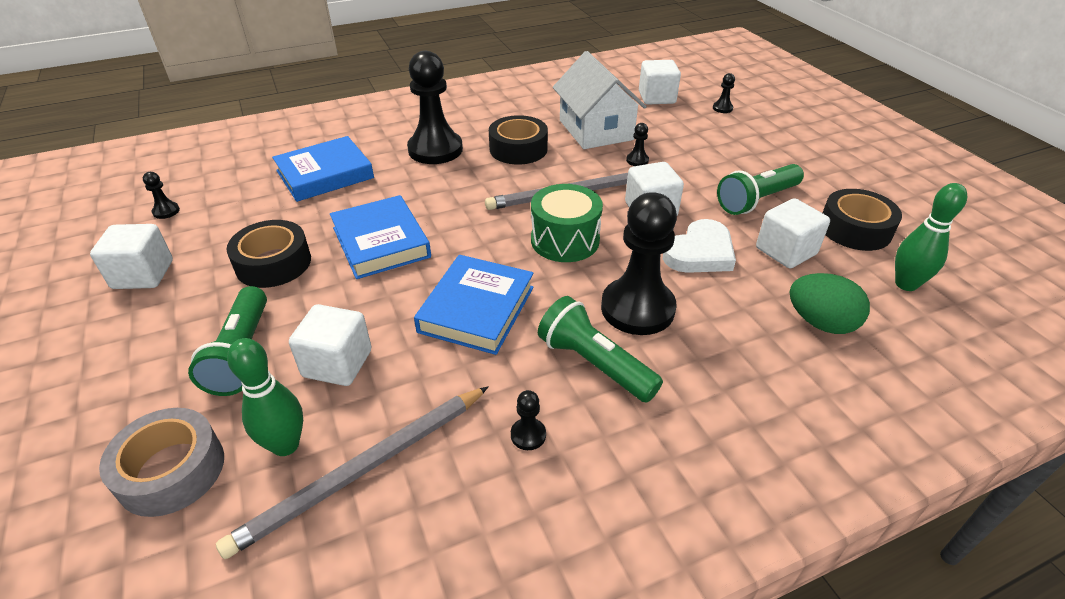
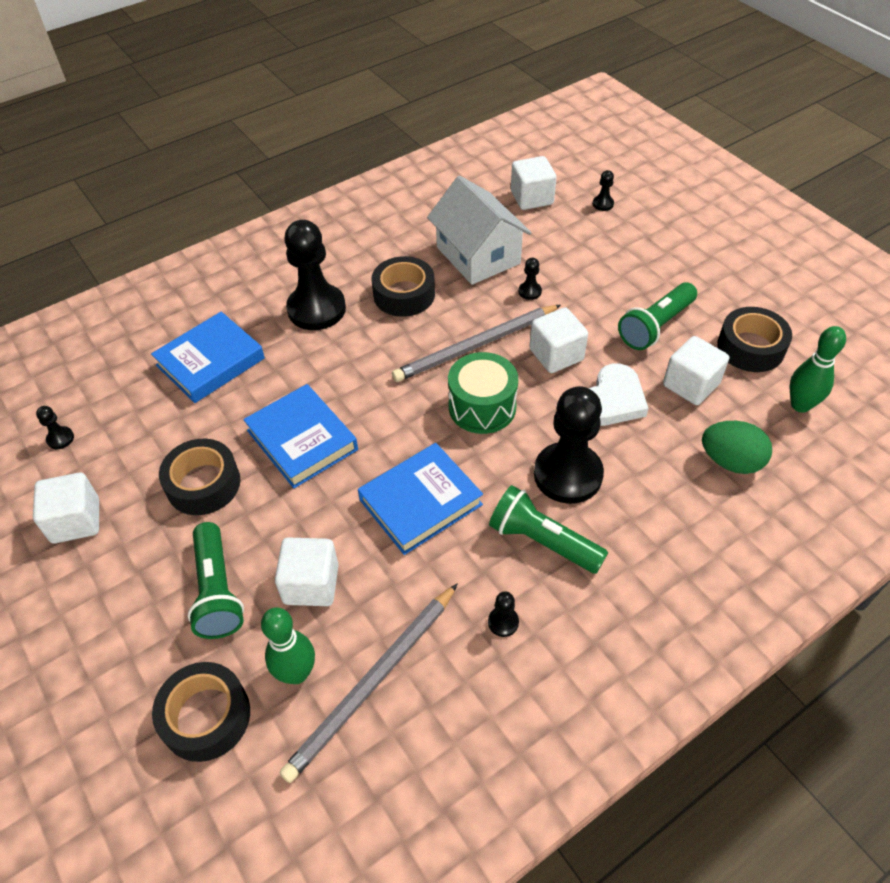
camera: 10 degrees left, 10 degrees up
grey tape [99,408,224,517] -> black tape [152,662,250,762]
blue book [414,255,534,355] -> blue book turned 45 degrees clockwise [358,443,483,555]

